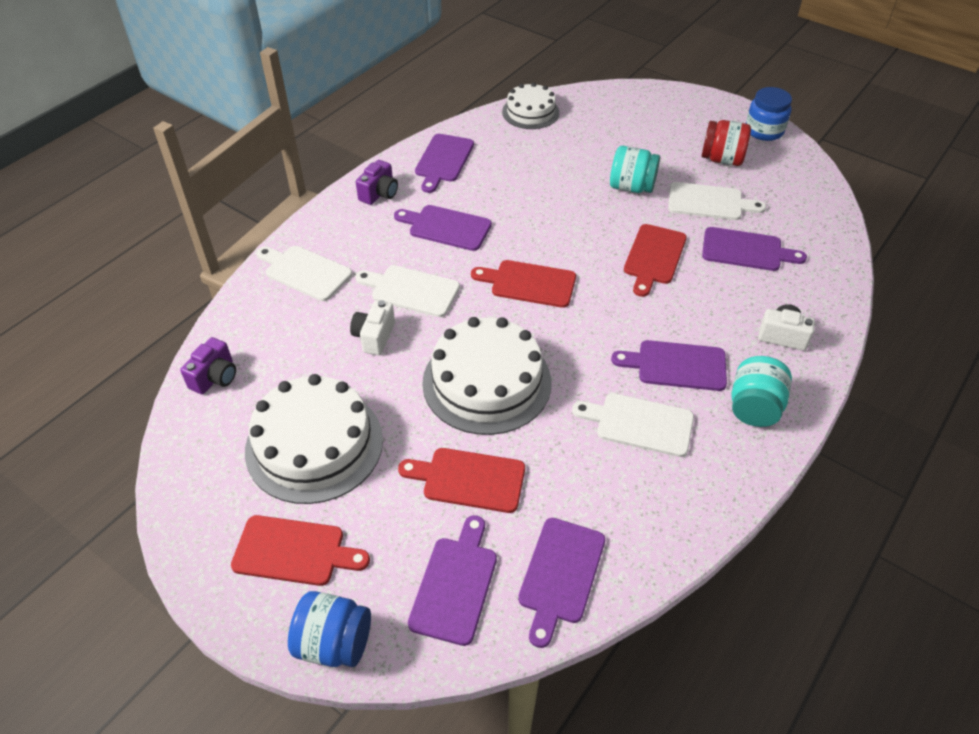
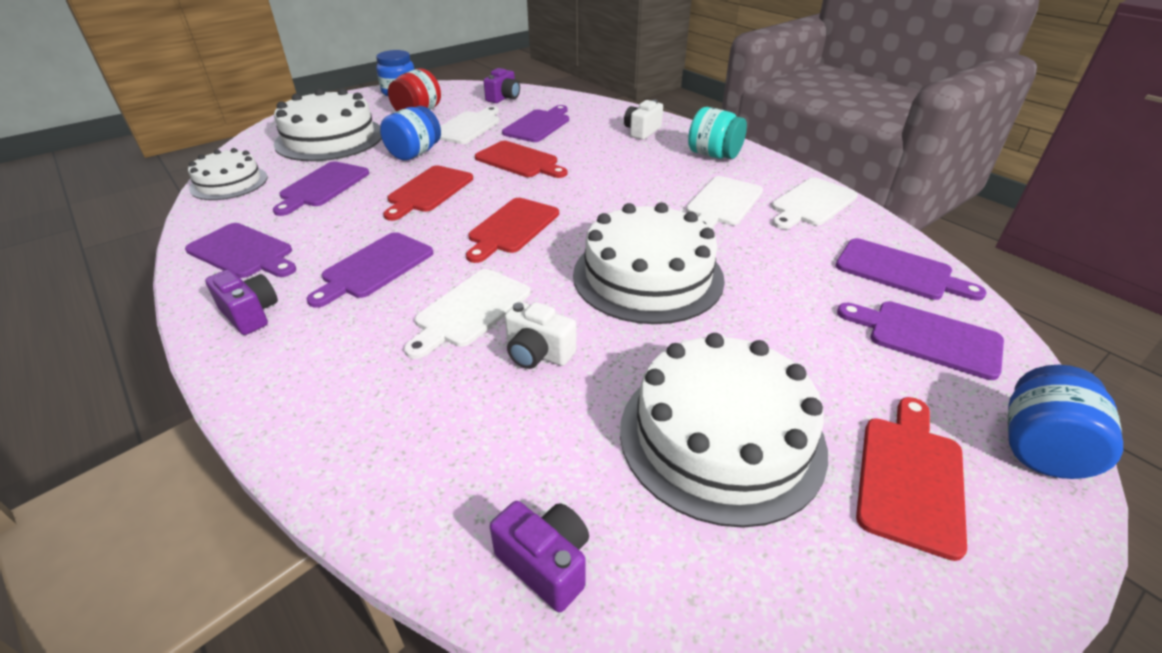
camera: 75 degrees left, 10 degrees down
white cutting board [256,246,352,301] -> white cutting board moved to [771,177,858,229]
red cutting board [398,448,525,513] -> red cutting board moved to [383,165,473,221]
turquoise jar [610,146,660,193] -> blue jar [380,106,441,161]
purple cutting board [611,340,727,391] -> purple cutting board moved to [273,161,369,216]
none -> white cake [274,88,382,161]
none -> purple camera [484,68,520,103]

